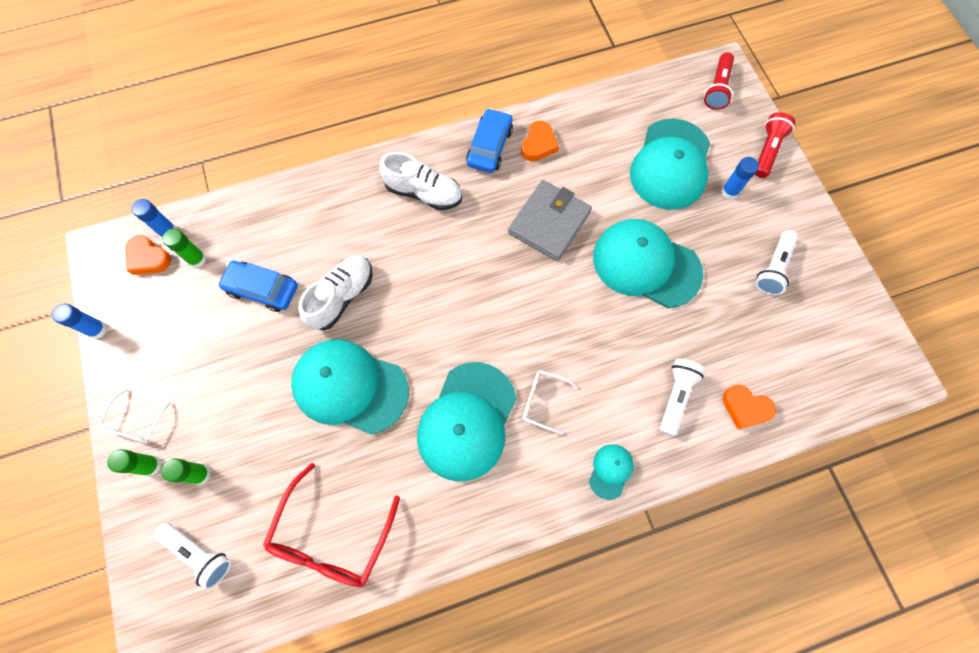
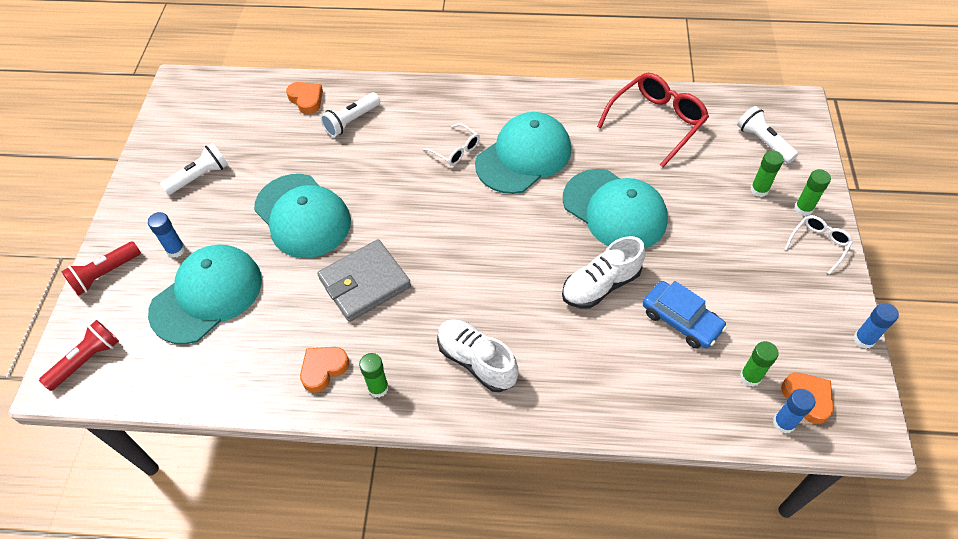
camera: 155 degrees left, 15 degrees down
blue car [466,108,513,173] -> green glue stick [359,353,389,398]
turquoise cap [589,444,634,500] -> none

